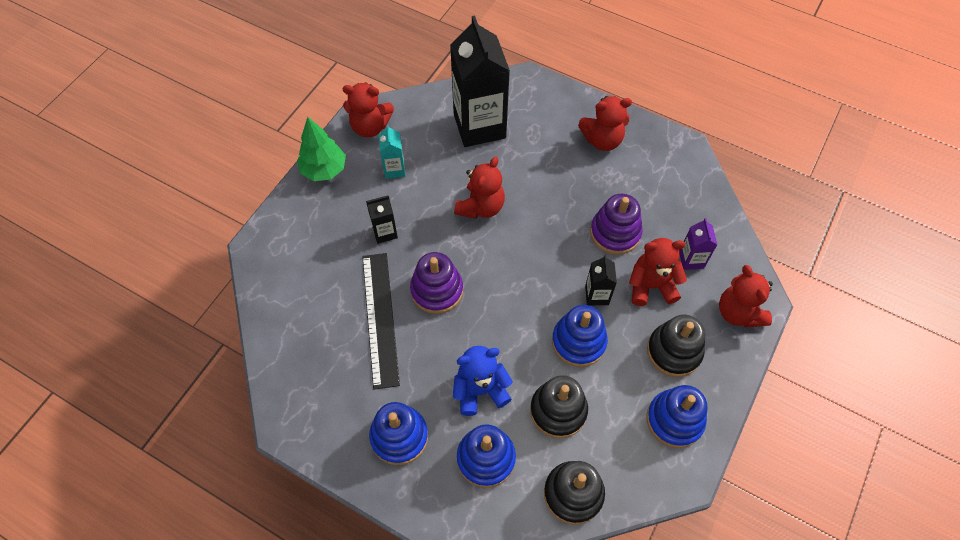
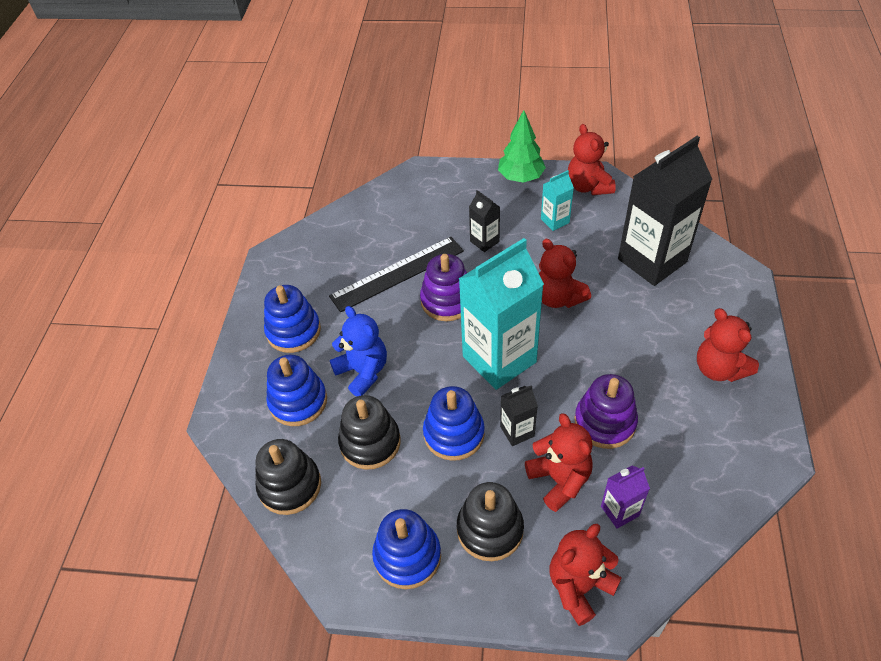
camera: 70 degrees right, 10 degrees down
red teddy bear [454,157,505,219] -> red teddy bear turned 45 degrees clockwise [539,239,591,308]
none -> turquoise carton [459,238,544,390]

